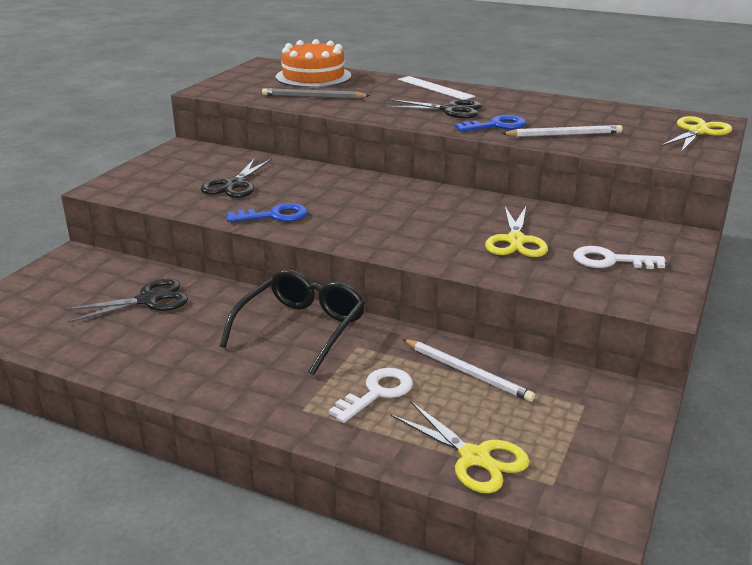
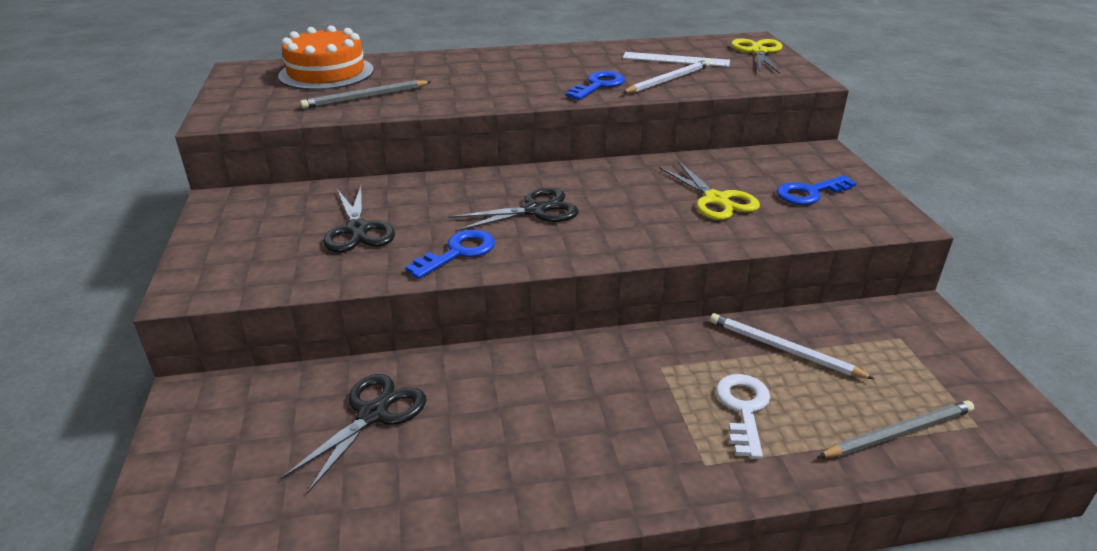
camera: 35 degrees left, 5 degrees up
black glasses [220,269,365,375] -> none
black scissors [384,99,481,118] -> black scissors moved to [448,188,579,232]
yellow scissors [391,401,530,493] -> grey pencil [818,400,974,457]
white ruler [398,76,475,99] -> white ruler moved to [623,52,730,67]
white pencil [403,339,535,402] -> white pencil turned 150 degrees counterclockwise [710,313,875,379]
white key [573,246,666,269] -> blue key [776,175,856,205]

